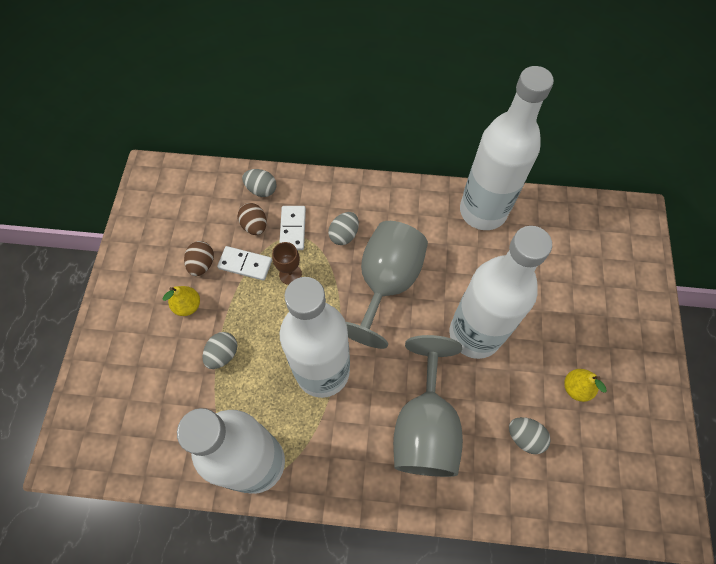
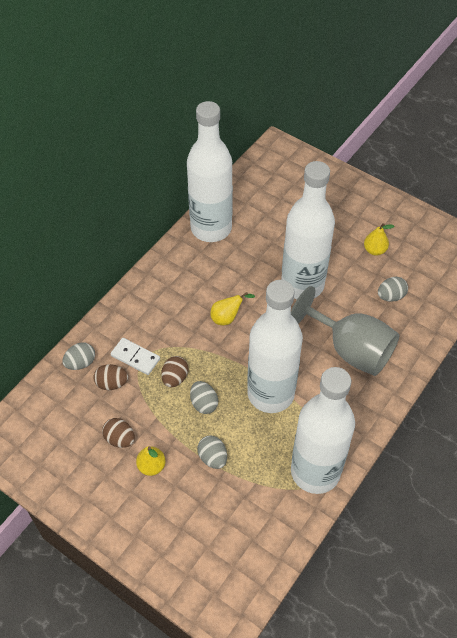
camera: 60 degrees left, 10 degrees down
white domino [217,246,272,281] -> none
brown goblet [272,242,302,285] -> brown egg [161,356,188,388]
grey egg [328,212,359,245] -> grey egg moved to [190,381,218,414]
grey goblet [346,221,428,349] -> yellow pear [210,292,255,325]

